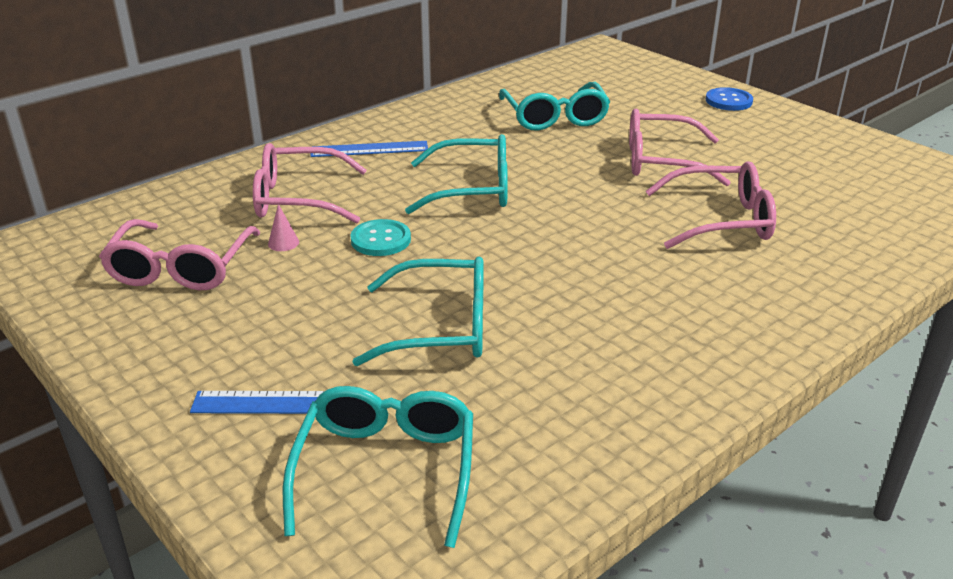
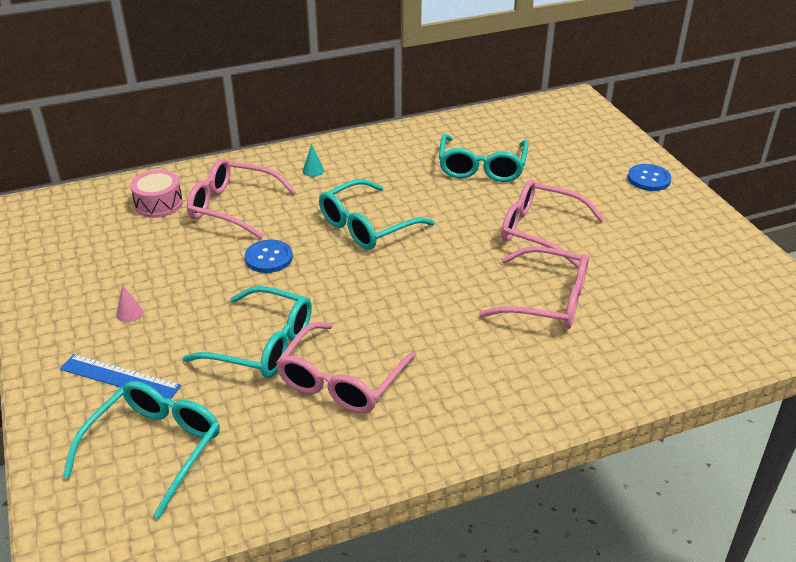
camera: 20 degrees right, 5 degrees up
pink glasses [99,219,260,290] -> pink glasses moved to [276,322,417,413]
pink cone [268,204,299,251] -> pink cone moved to [116,284,143,322]
blue ruler [310,141,428,157] -> turquoise cone [303,144,324,177]
turquoise button [350,219,411,256] -> blue button [245,240,293,273]
turquoise glasses [405,134,508,214] -> turquoise glasses turned 120 degrees clockwise [319,179,435,250]
none -> pink drum [130,170,183,218]

